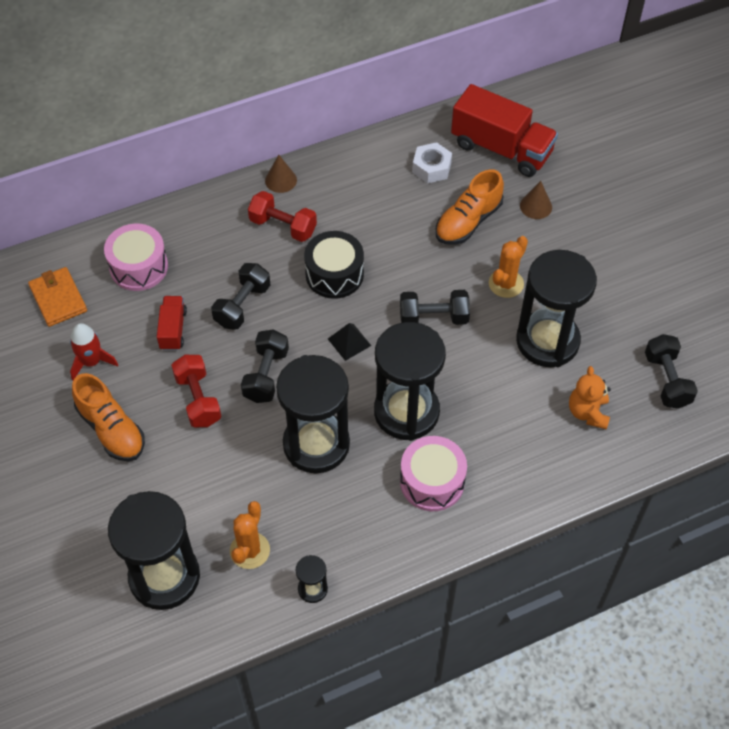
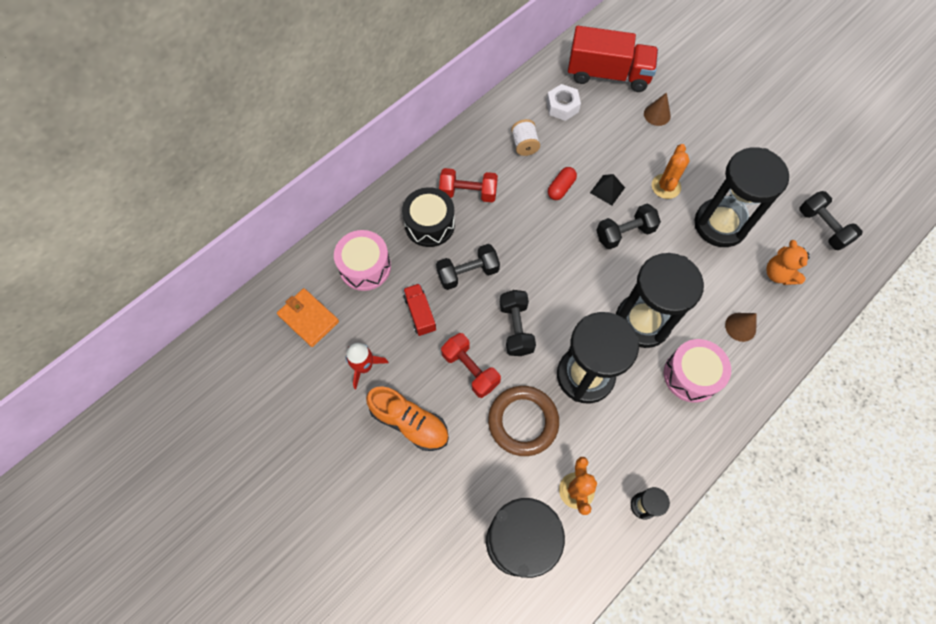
camera: 20 degrees left, 10 degrees up
black dumbbell [211,263,270,330] -> black dumbbell turned 60 degrees clockwise [436,244,500,290]
brown cone [265,155,297,193] -> brown cone moved to [725,313,756,342]
black drum [304,231,364,299] -> black drum moved to [402,187,455,247]
black pyramid [328,323,371,361] -> black pyramid moved to [590,174,625,205]
orange shoe [436,169,504,245] -> none
none -> brown ring [488,386,559,456]
none -> white spool [511,119,540,156]
none -> red capsule [548,167,577,200]

